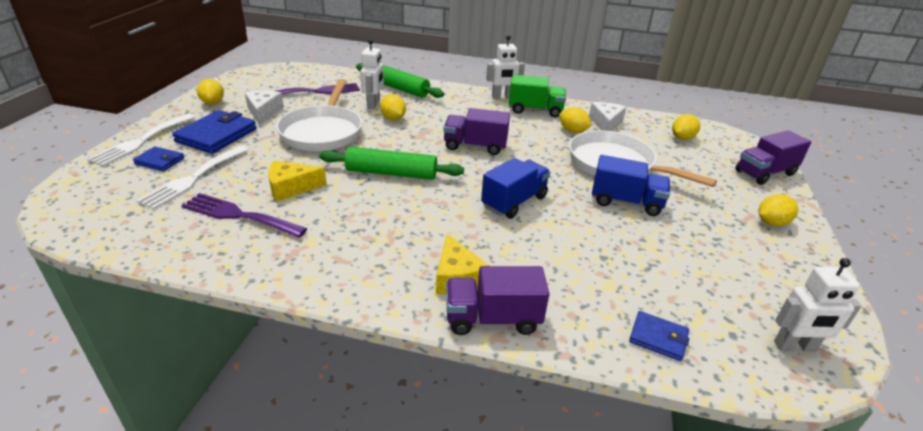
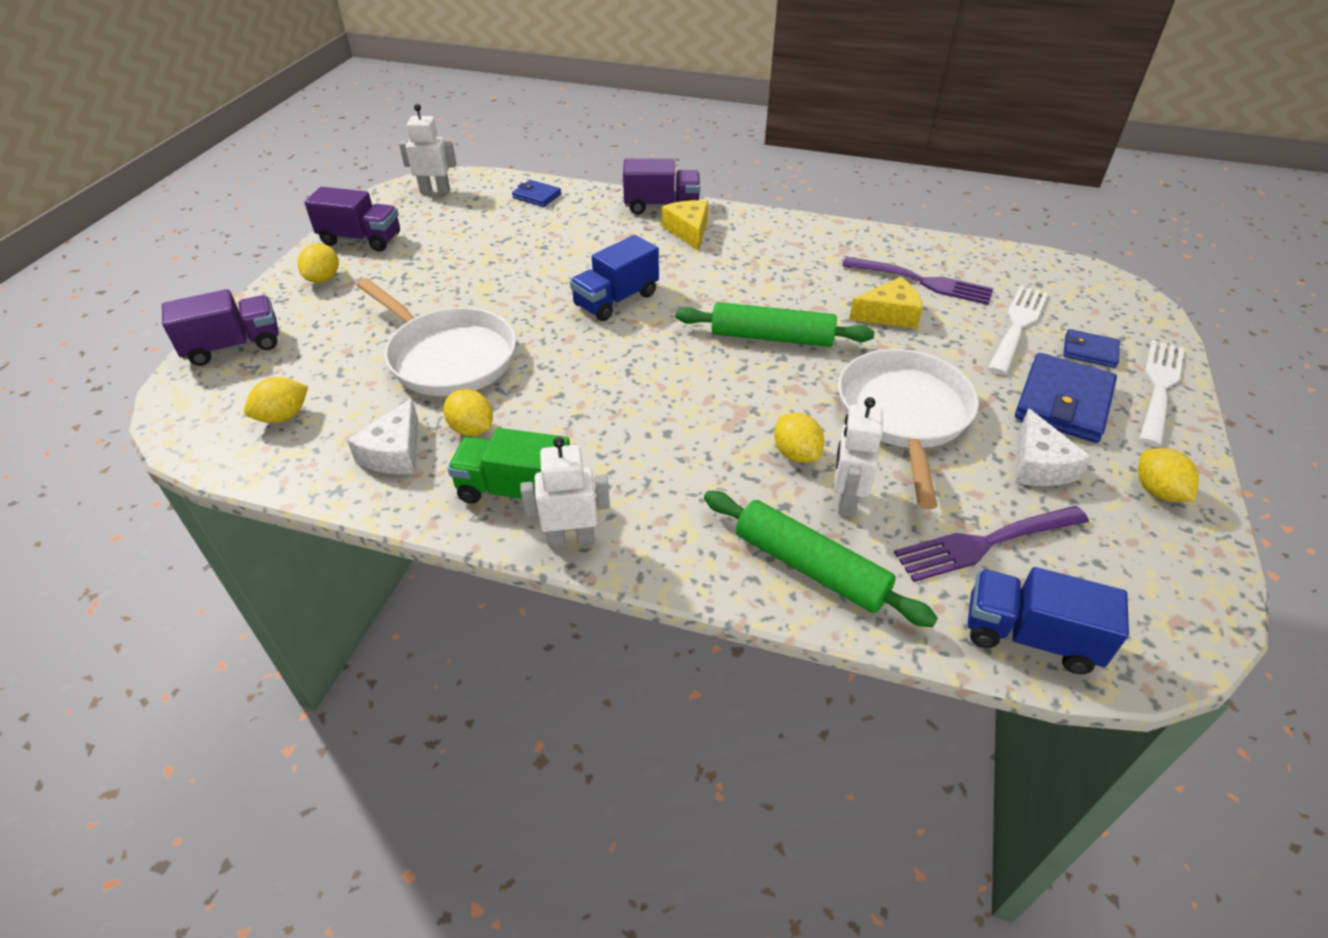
camera: 175 degrees left, 10 degrees up
purple truck [443,108,510,155] -> purple truck moved to [304,187,400,251]
blue truck [592,155,670,216] -> blue truck moved to [968,567,1129,674]
yellow lemon [758,194,799,226] -> yellow lemon turned 60 degrees counterclockwise [298,243,339,283]

